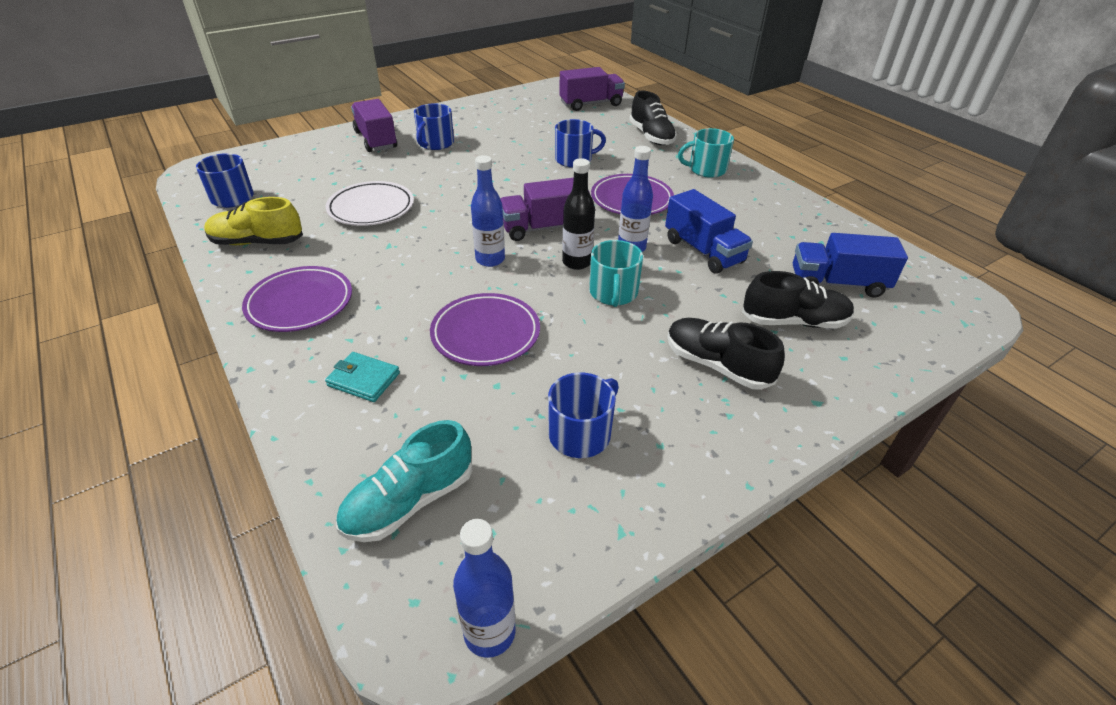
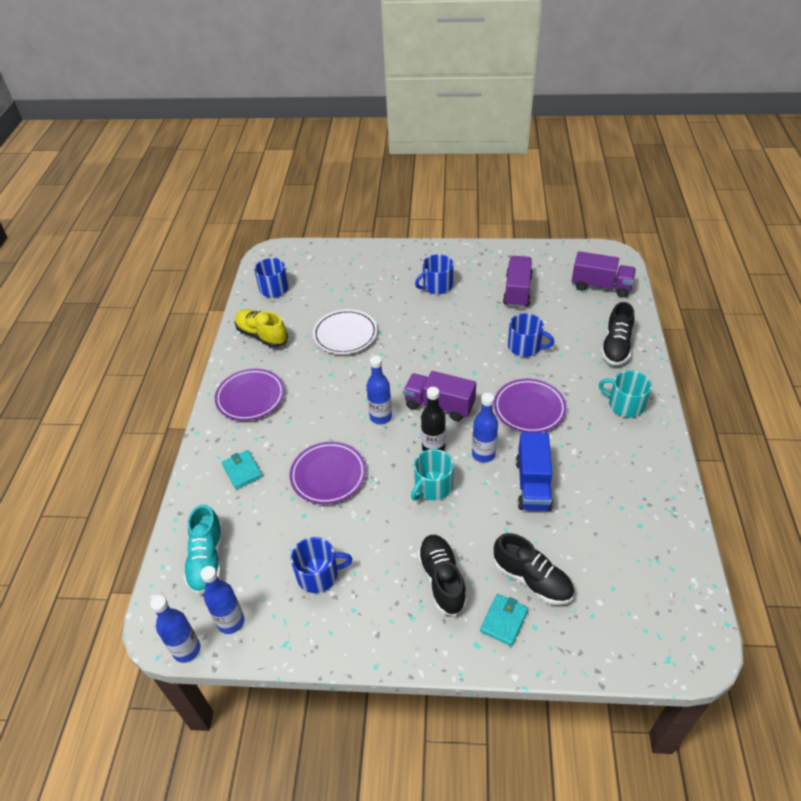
camera: 40 degrees right, 5 degrees up
turquoise shoe [336,420,473,542] -> turquoise shoe turned 90 degrees counterclockwise [183,504,223,595]
purple truck [351,99,397,152] -> purple truck moved to [503,256,533,308]
blue truck [793,233,908,298] -> none
none -> blue bottle [201,566,244,634]
none -> turquoise wallet [480,594,528,646]

